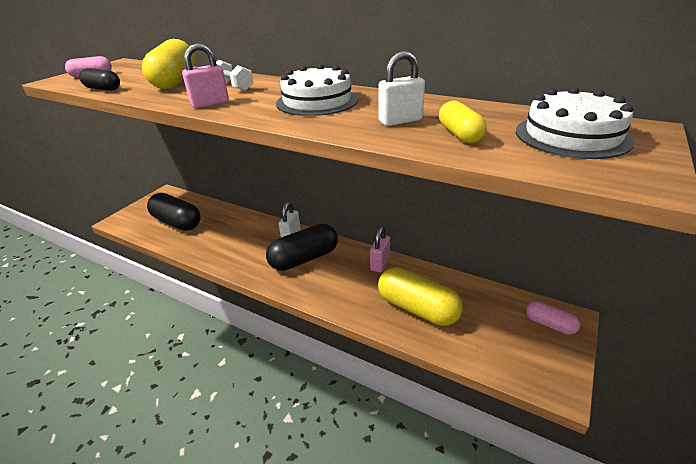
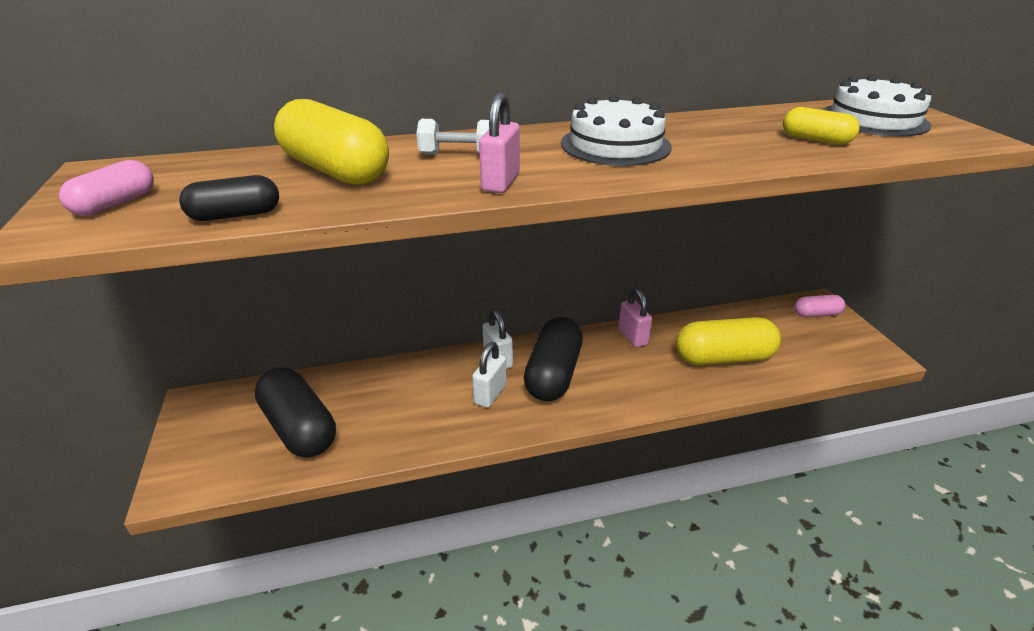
camera: 45 degrees left, 0 degrees up
black capsule [147,193,201,231] -> black capsule turned 60 degrees clockwise [255,368,336,458]
white padlock [378,51,425,126] -> white padlock moved to [472,342,507,408]

